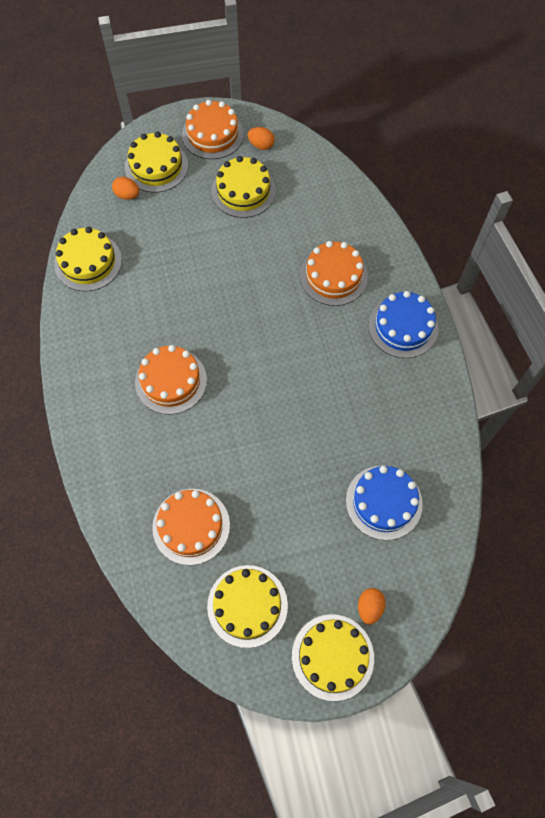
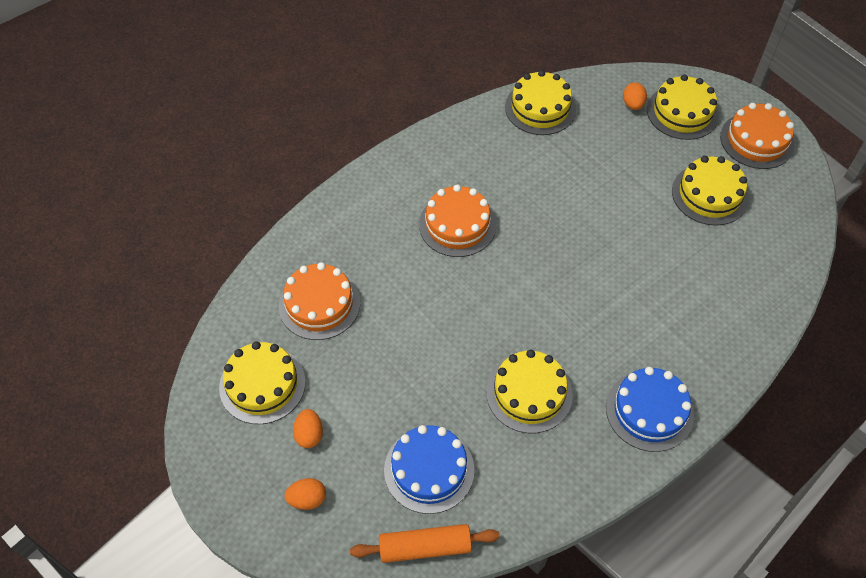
camera: 65 degrees right, 10 degrees down
orange egg [247,127,275,150] -> orange egg moved to [293,409,323,448]
yellow cake [292,614,374,701] -> yellow cake moved to [486,350,573,433]
orange cake [300,241,368,306] -> none
none -> orange rolling pin [350,524,500,563]

